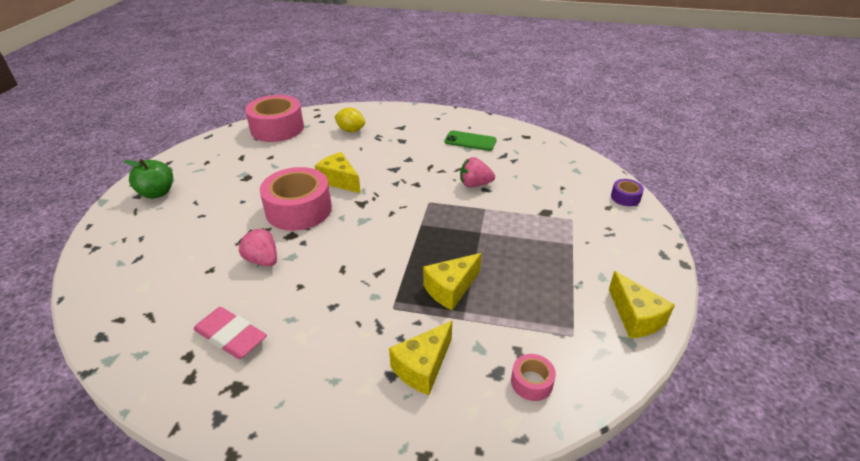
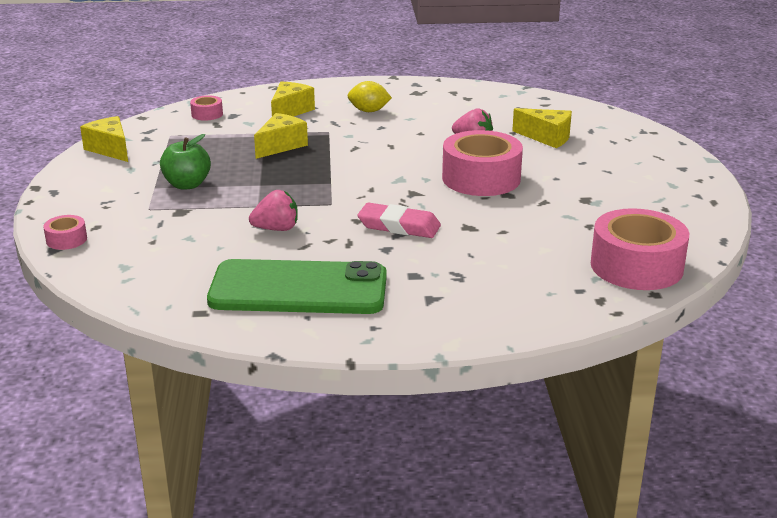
camera: 165 degrees right, 10 degrees down
green apple [124,159,173,199] -> green apple moved to [160,134,211,190]
pink eraser [193,307,267,359] -> pink eraser moved to [357,203,441,238]
yellow cheese [315,152,361,193] -> yellow cheese moved to [512,108,572,148]
yellow lemon [334,108,365,132] -> yellow lemon moved to [347,81,392,112]
green phone [444,130,497,151] -> green phone [207,259,387,314], size x2.01
purple tape [611,179,644,206] -> pink tape [43,215,87,250]

